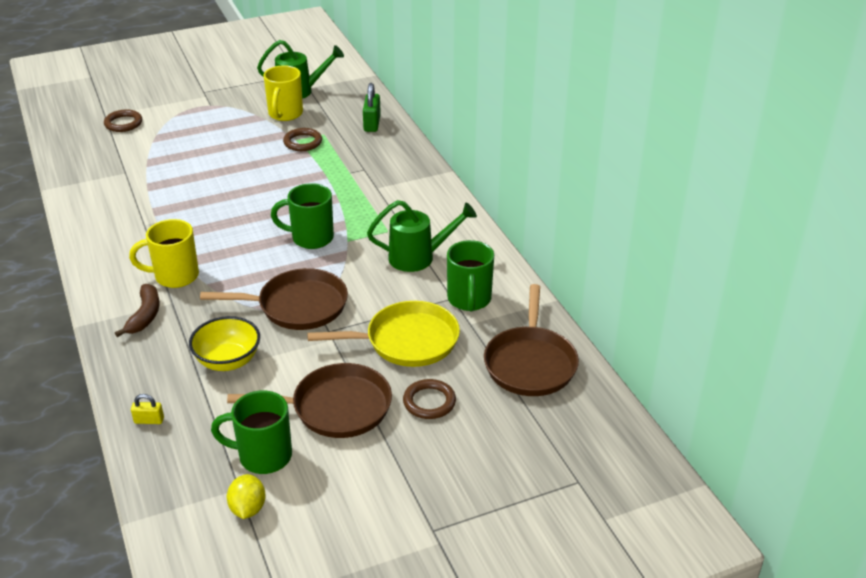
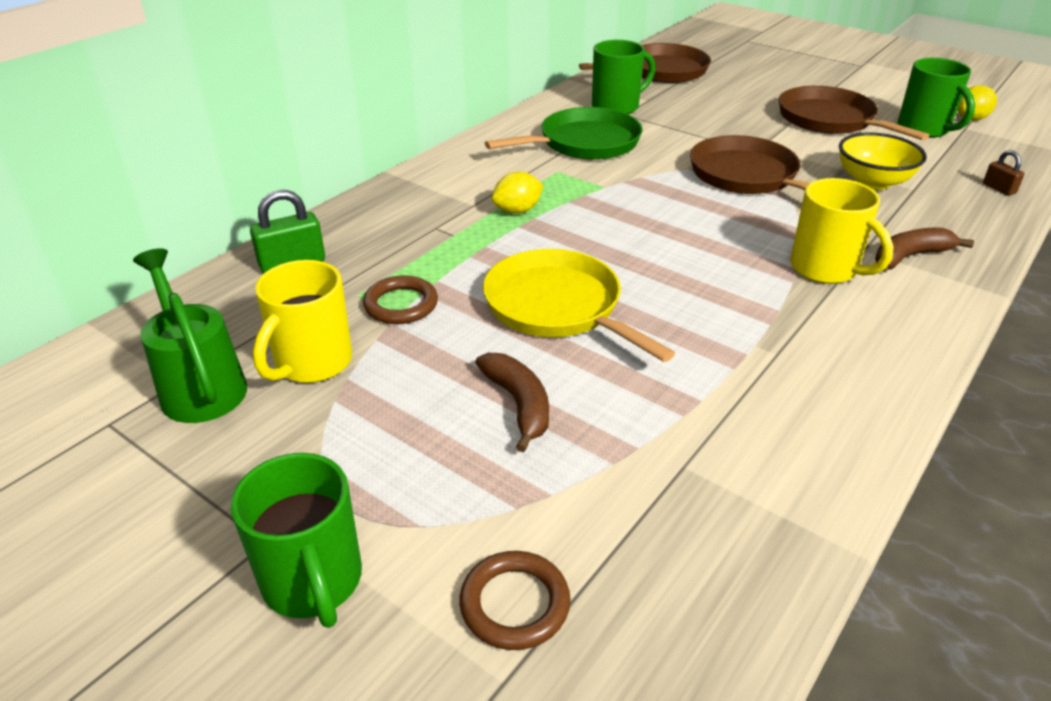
camera: 120 degrees left, 0 degrees up
yellow padlock [131,394,164,424] -> brown padlock [983,150,1025,196]
yellow mug [263,65,303,121] -> yellow mug turned 135 degrees clockwise [253,260,352,383]
green mug [271,183,334,249] -> green mug moved to [231,453,362,628]
yellow pan [307,301,460,367] -> yellow pan moved to [483,249,675,362]
green watering can [367,200,477,272] -> green pan [485,107,643,160]
brown ring [403,379,456,419] -> none
none -> brown banana [475,353,549,452]
none -> yellow lemon [492,172,543,214]

